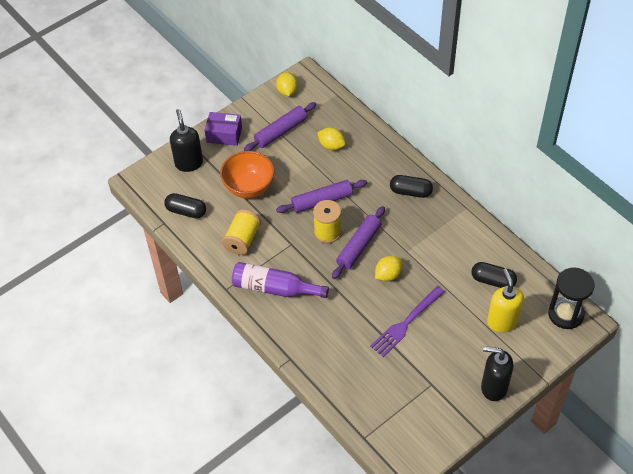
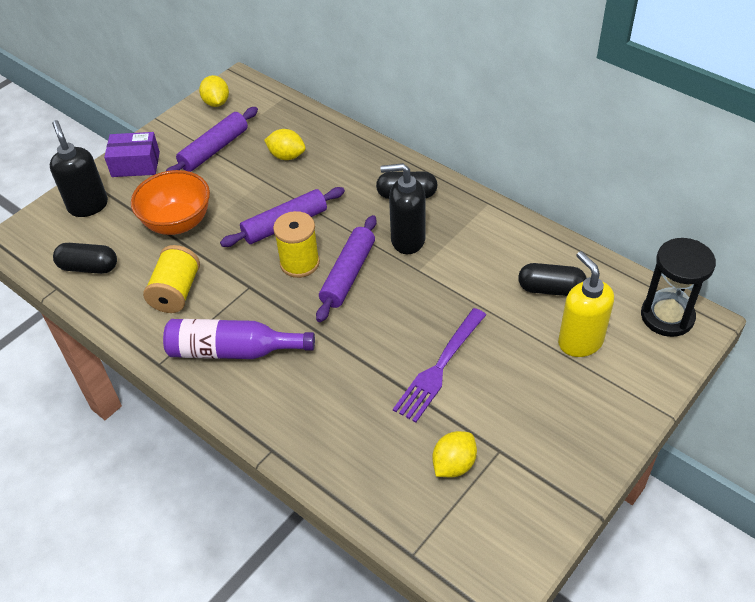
camera: 10 degrees left, 5 degrees down
yellow lemon [375,256,402,281] -> yellow lemon moved to [433,431,477,478]
black soap dispenser [481,346,513,401] -> black soap dispenser moved to [380,163,426,254]

